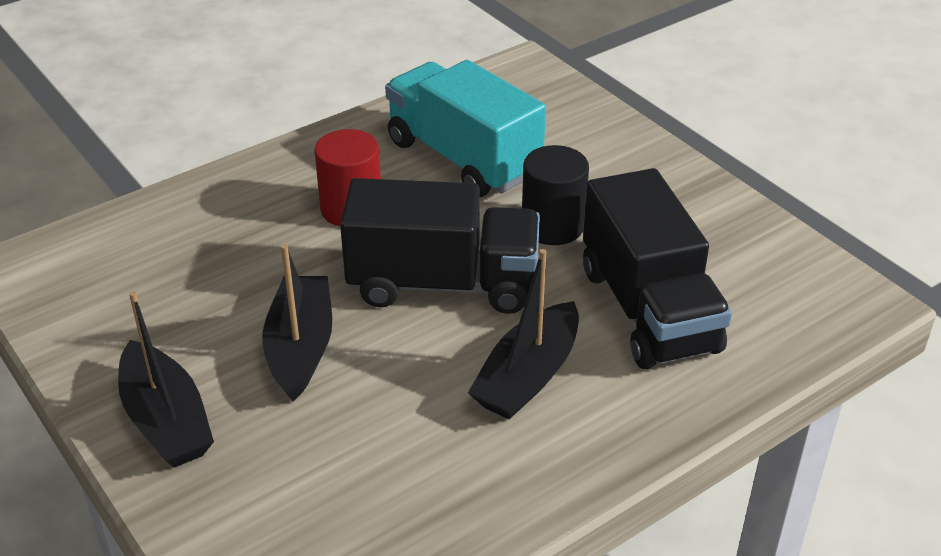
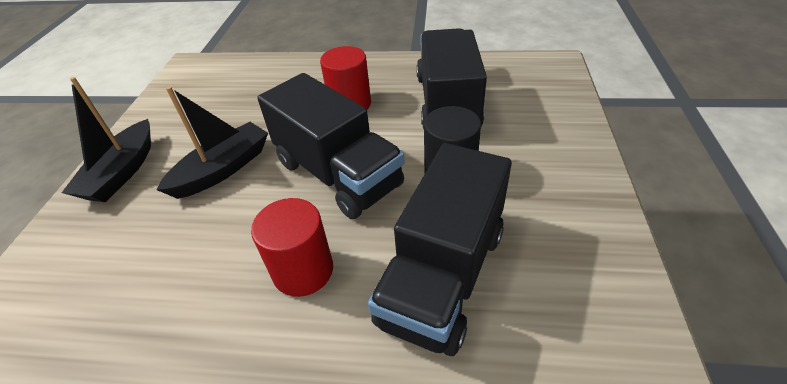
camera: 45 degrees right, 5 degrees up
turquoise truck [385,60,546,197] -> black truck [416,28,487,129]
black boat [468,249,579,419] -> red cylinder [251,198,333,297]

